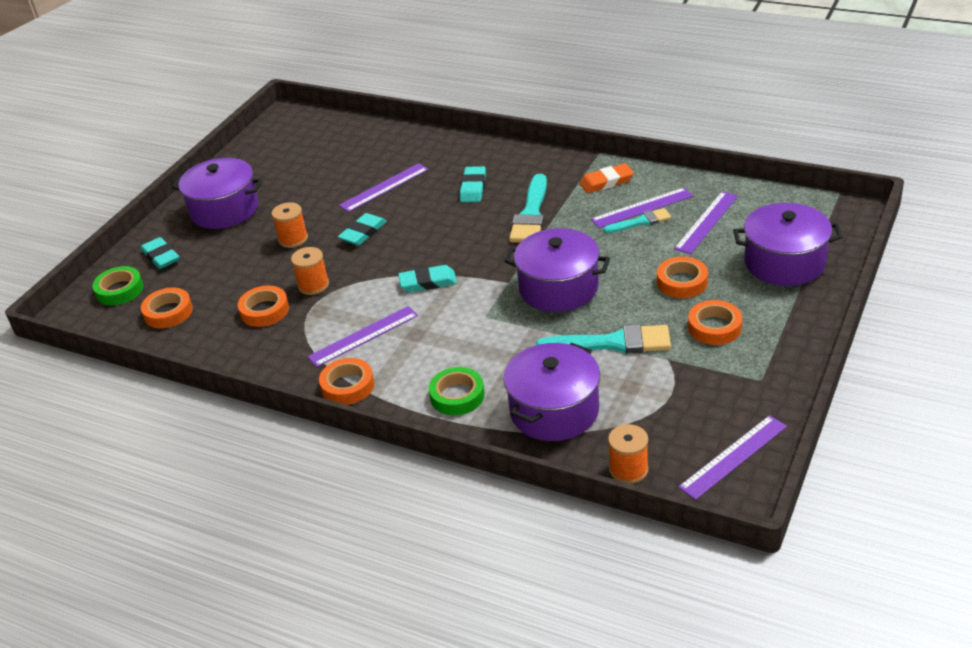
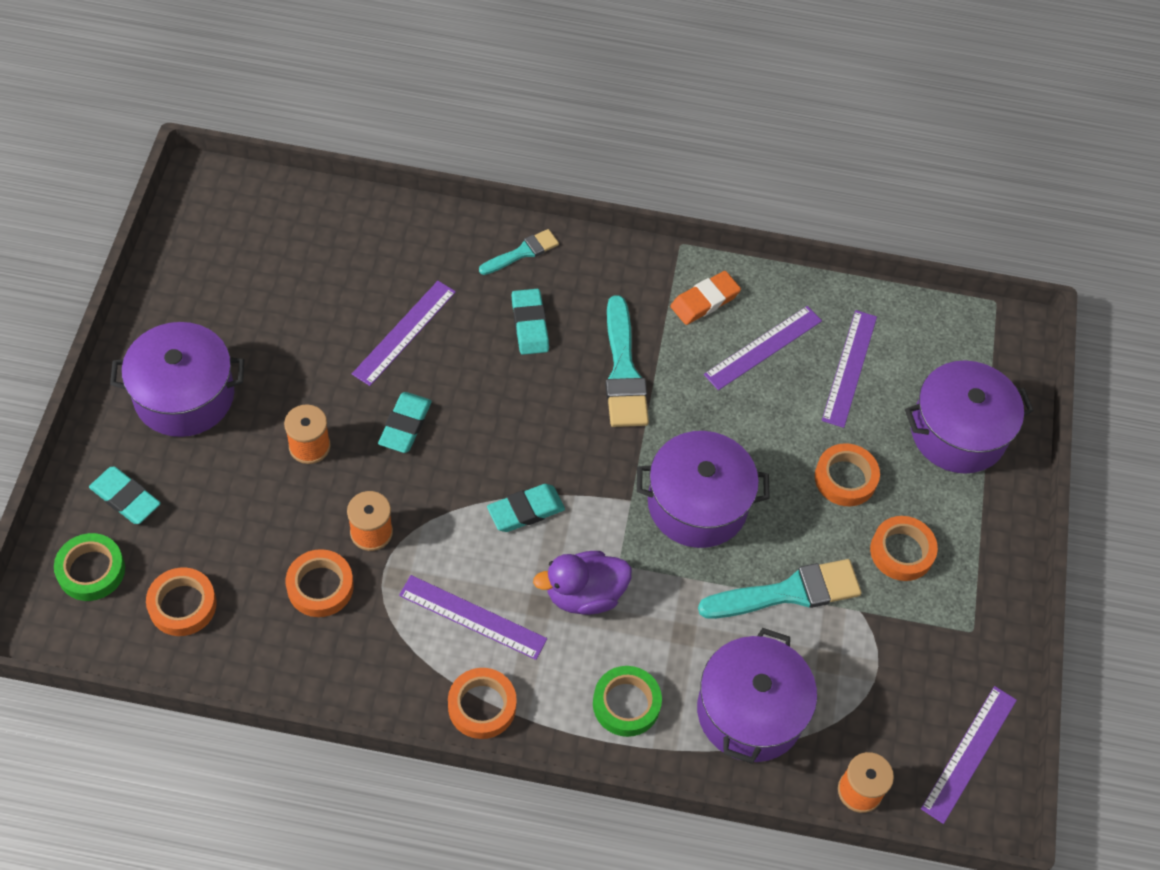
camera: 25 degrees left, 20 degrees up
purple ruler [307,306,418,367] -> purple ruler turned 75 degrees clockwise [399,575,547,660]
turquoise brush [603,208,671,233] -> turquoise brush moved to [479,229,559,275]
none -> purple duck [533,551,632,615]

